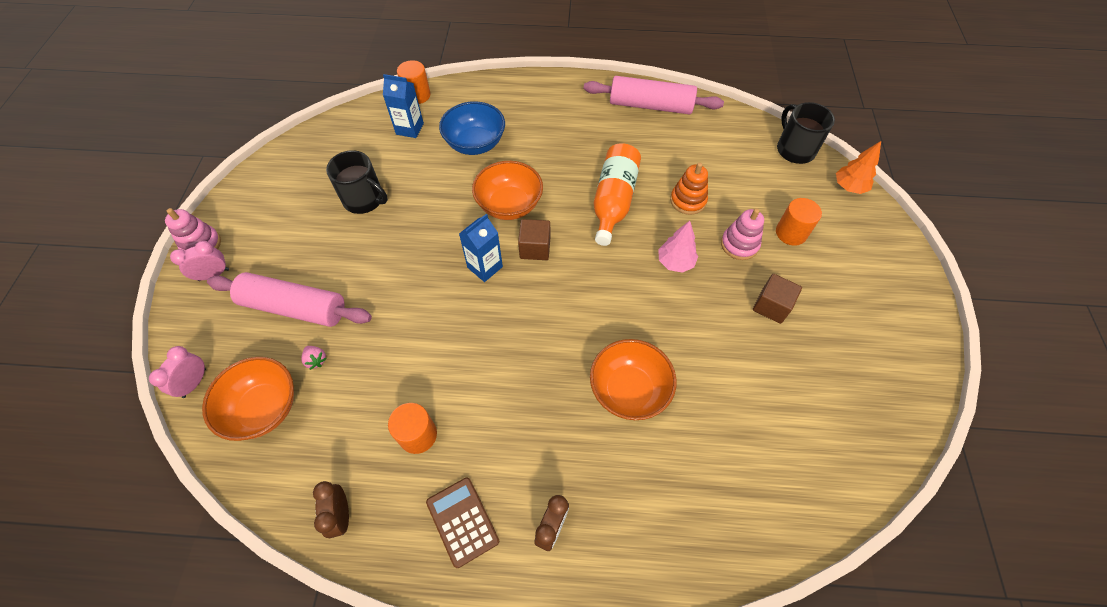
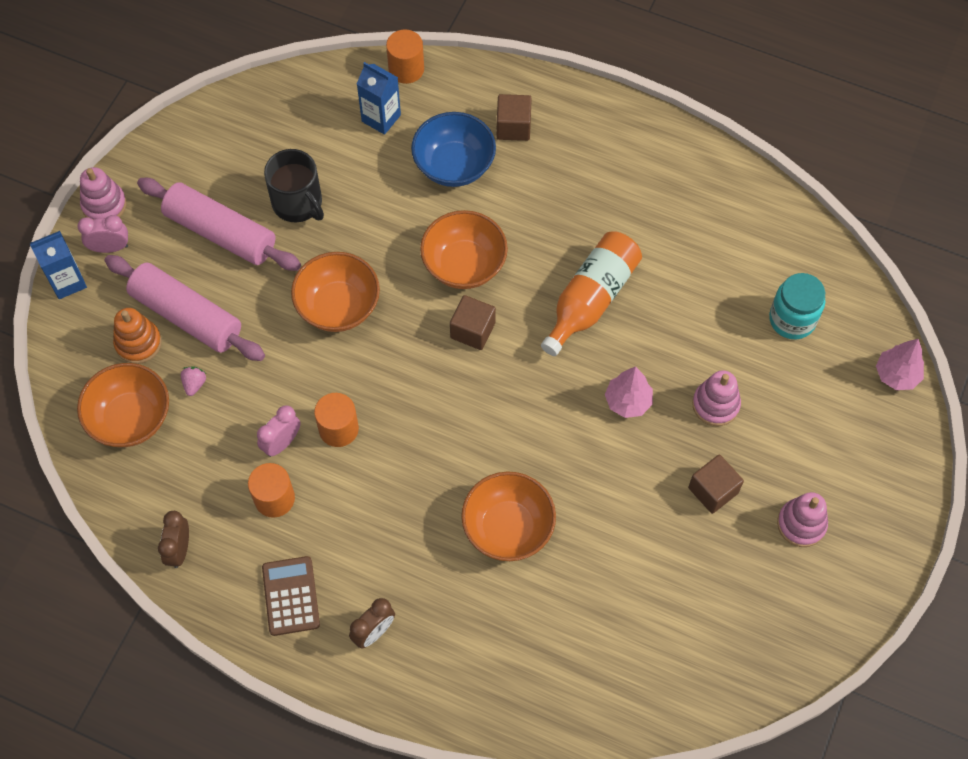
camera: 20 degrees right, 5 degrees up
pink clock [149,346,206,398] -> pink clock moved to [257,405,301,457]
pink strawberry [301,346,327,370] -> pink strawberry turned 150 degrees counterclockwise [181,367,206,396]
blue carton [459,214,503,282] -> blue carton moved to [30,231,87,299]
pink rolling pin [584,76,724,114] -> pink rolling pin moved to [137,178,301,271]
orange stacking toy [670,162,708,215] -> orange stacking toy moved to [113,308,162,364]
orange cylinder [776,198,822,246] -> orange cylinder moved to [314,393,359,447]
black mug [777,102,835,164] -> none
orange tree [836,141,881,194] -> pink tree [876,339,924,390]
none -> orange bowl [291,252,380,332]
none -> brown cube [496,94,532,141]
none -> turquoise jar [769,273,825,339]
none -> pink stacking toy [777,492,828,547]

